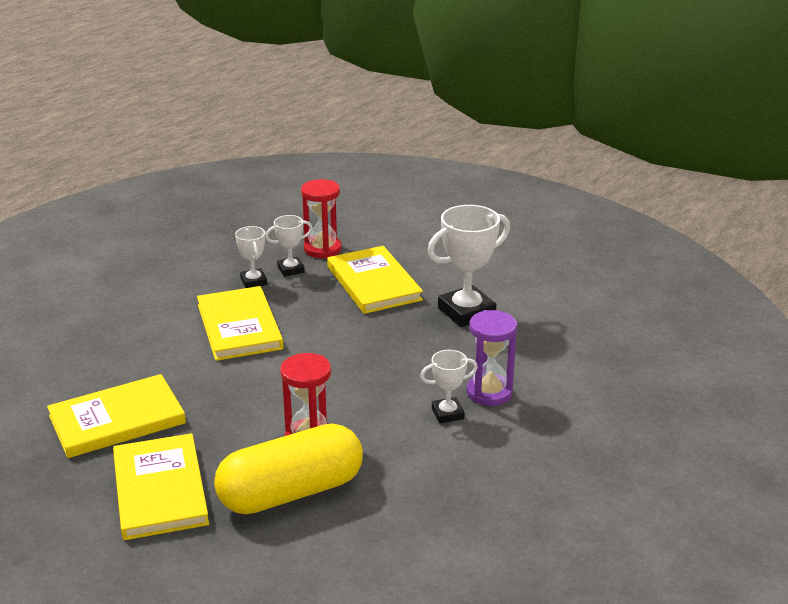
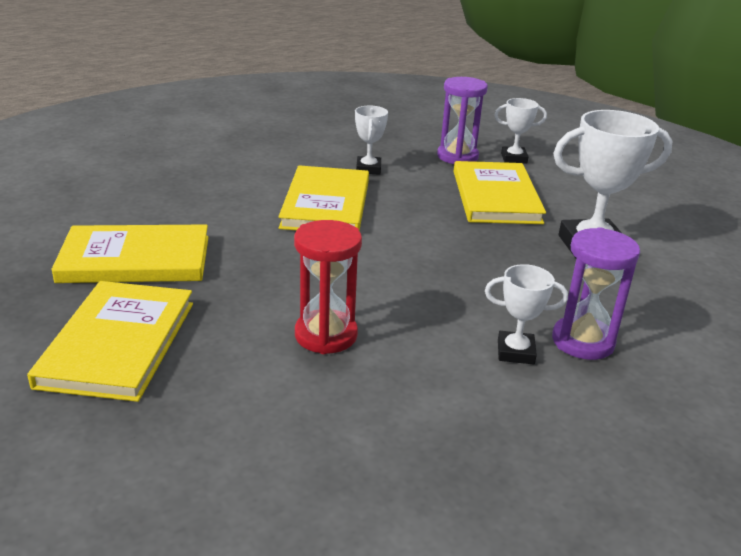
camera: 20 degrees right, 0 degrees up
yellow capsule [214,423,363,514] -> none
white trophy [265,215,313,277] -> white trophy moved to [494,98,547,164]
red hourglass [301,179,342,258] -> purple hourglass [437,77,488,164]

